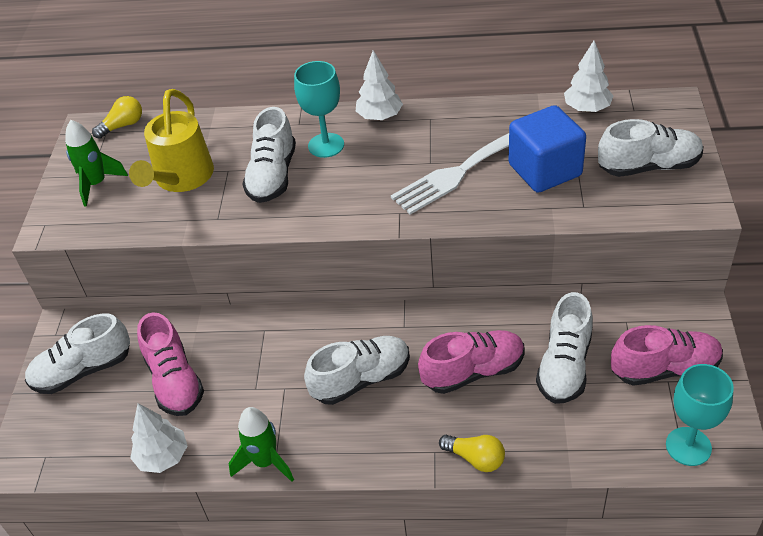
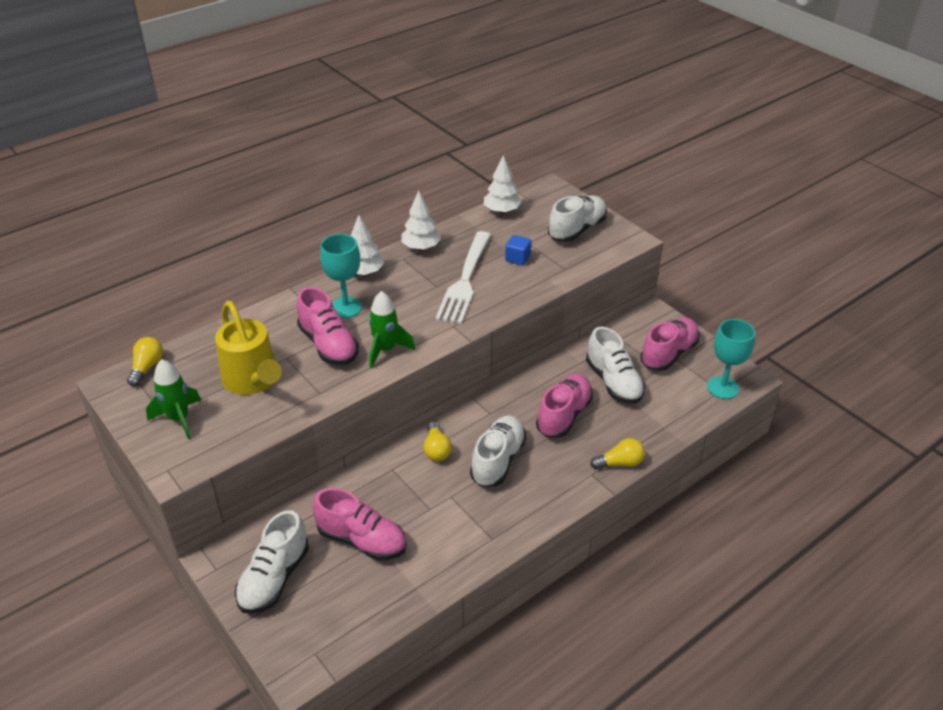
camera: 45 degrees left, 5 degrees down
white tree [130,403,187,473] -> white tree moved to [401,191,441,250]
green rocket [229,407,294,482] -> green rocket moved to [369,291,415,368]
white shoe [242,107,296,203] -> pink shoe [297,287,359,365]
blue cube [508,105,586,193] -> blue cube [505,235,531,265], size x0.47
none -> yellow light bulb [423,422,452,461]

